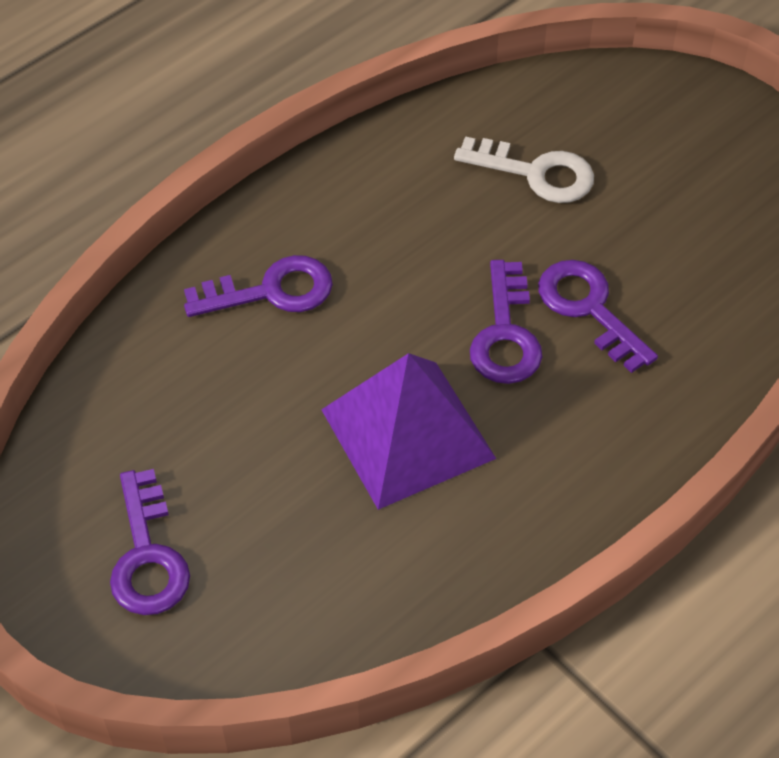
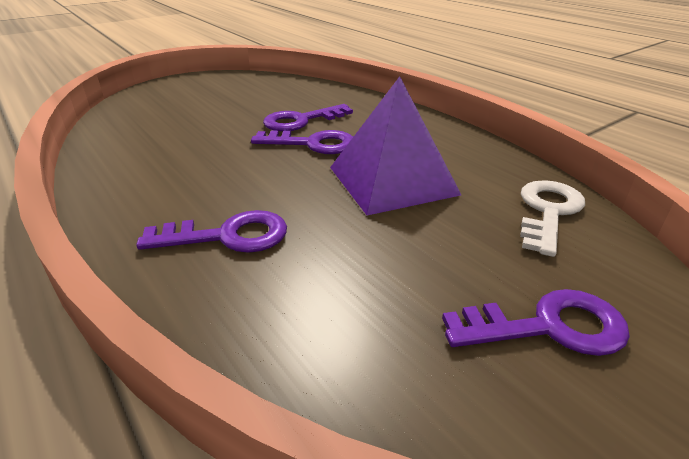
camera: 85 degrees left, 20 degrees down
purple key [184,255,333,317] -> purple key turned 90 degrees clockwise [136,210,287,253]
white key [454,136,594,203] -> white key moved to [520,180,585,257]

